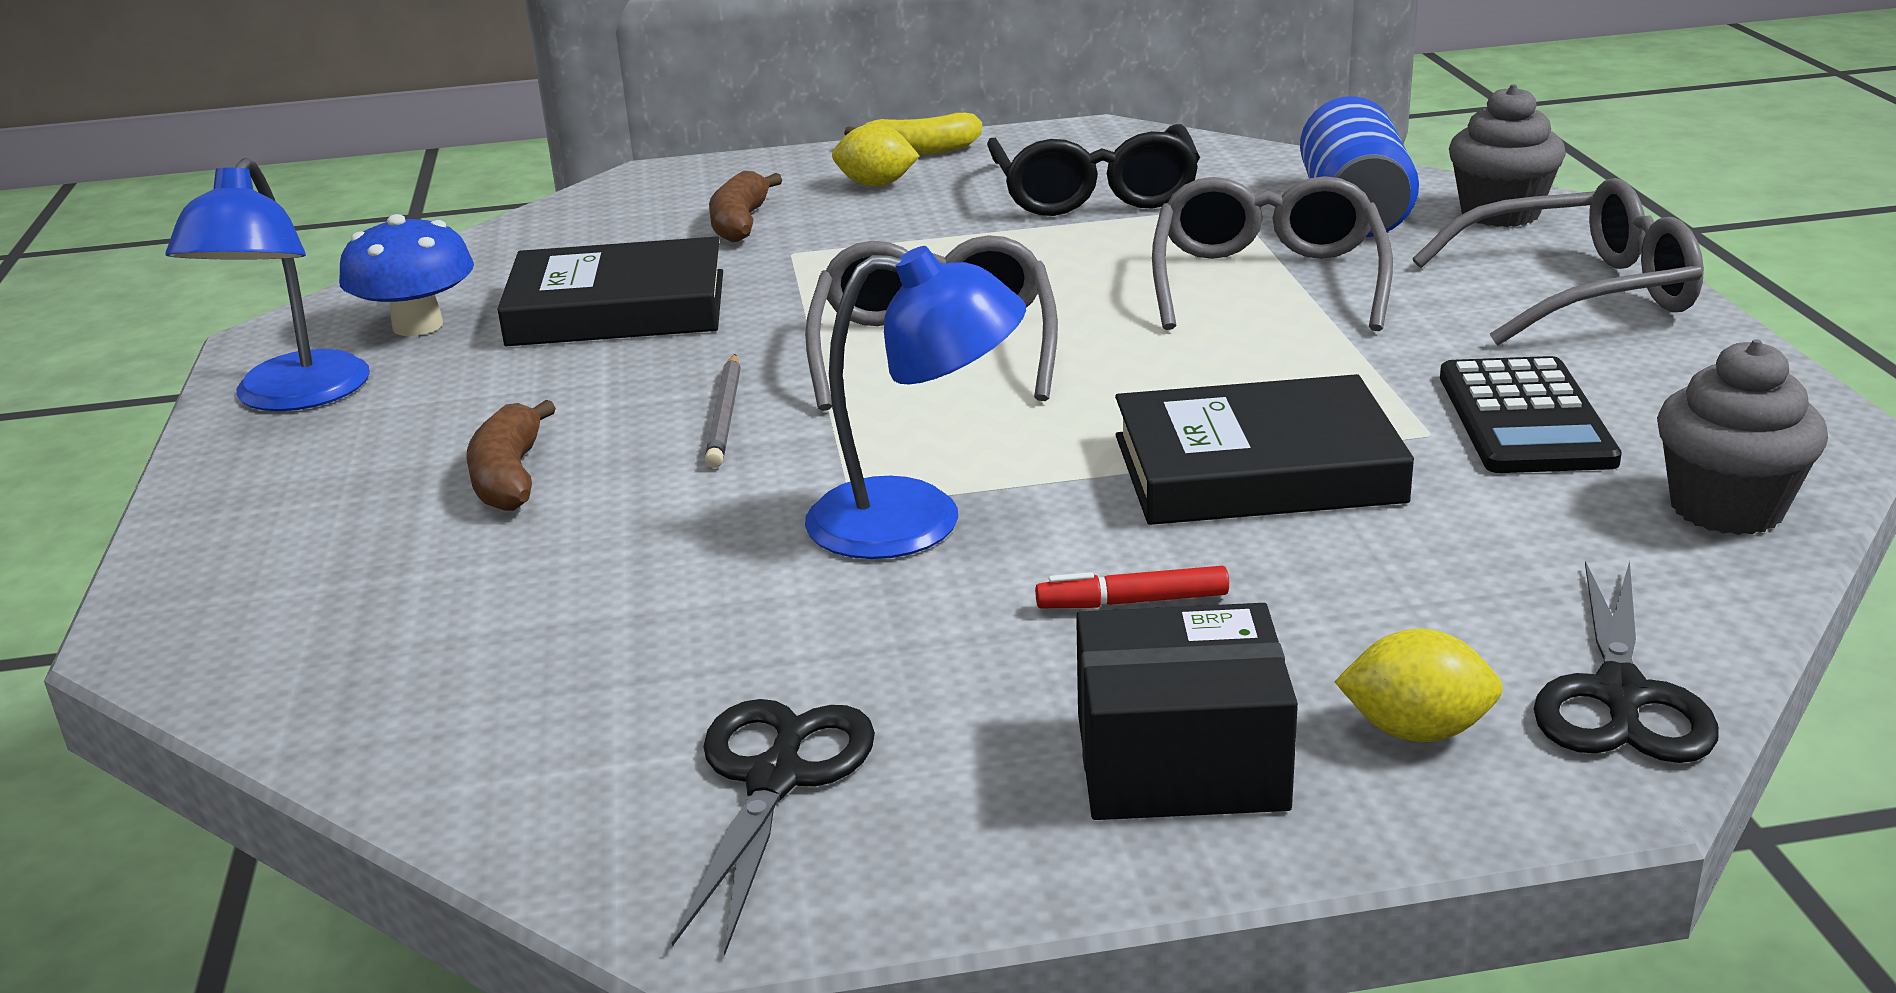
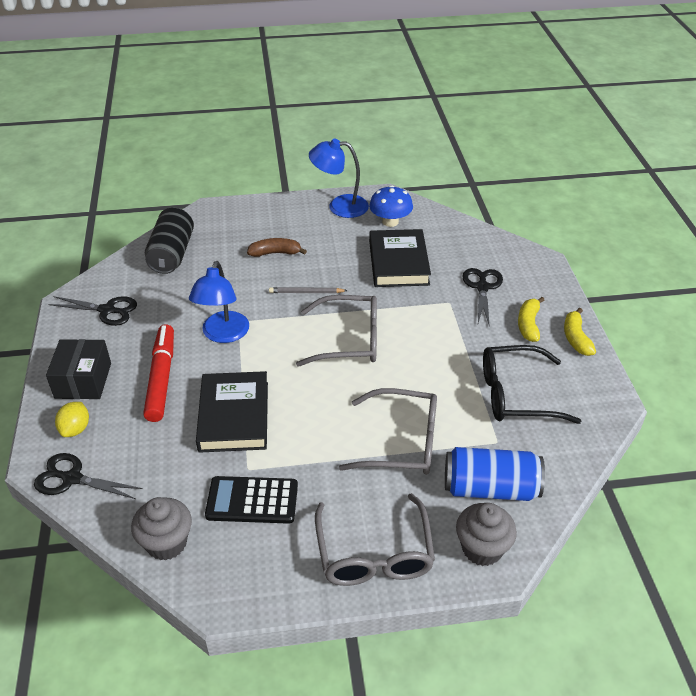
camera: 90 degrees right, 15 degrees up
brown banana [709,171,782,242] -> black scissors [462,268,503,324]
yellow lemon [832,124,919,187] -> yellow banana [518,297,544,342]
red marker [1035,566,1229,608] -> red marker [143,324,174,422], size x2.13
none -> black can [145,208,194,274]

